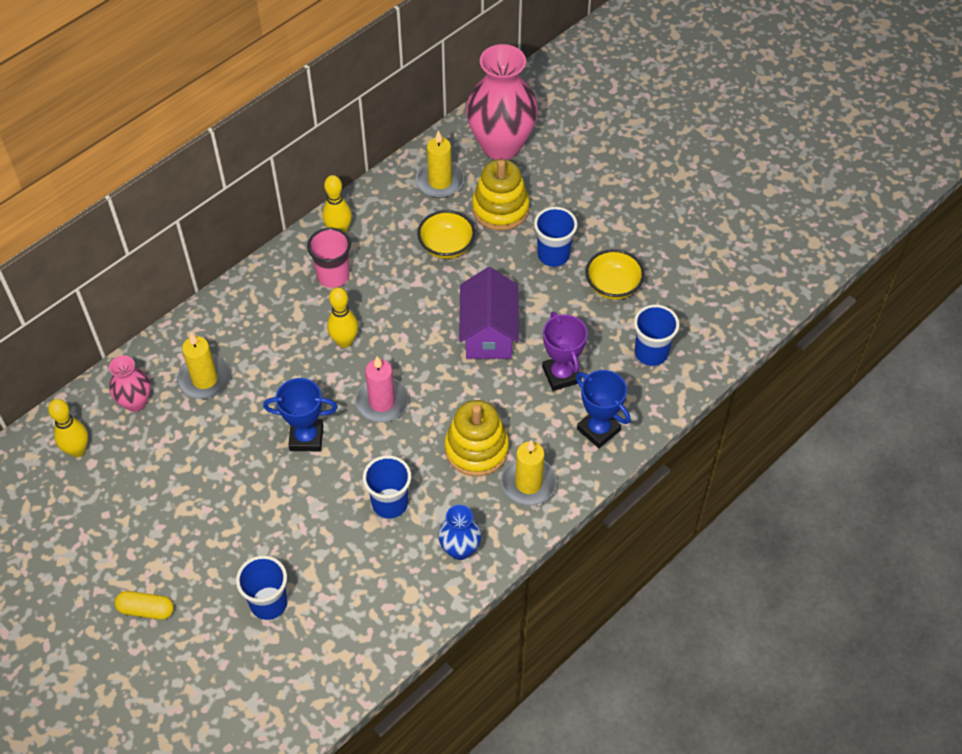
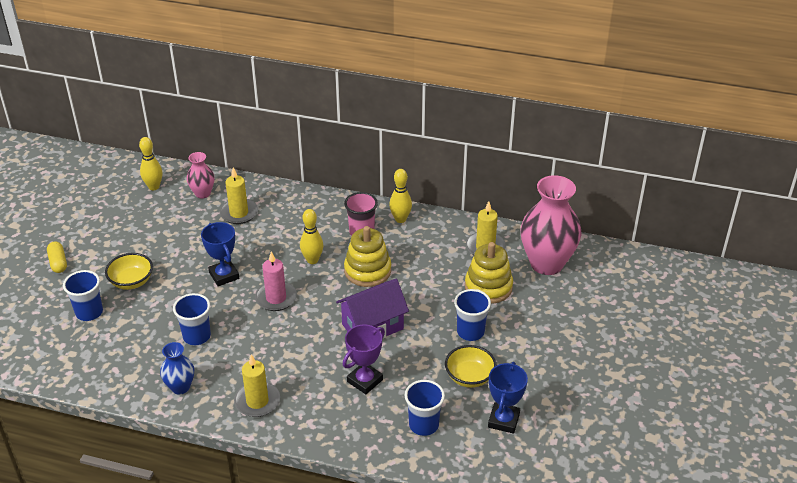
camera: 60 degrees right, 15 degrees down
yellow bowl [417,210,475,259] -> yellow bowl moved to [105,253,153,290]
yellow stacking toy [445,400,509,476] -> yellow stacking toy moved to [344,226,391,287]
blue trophy [576,370,631,448] -> blue trophy moved to [488,362,528,434]

